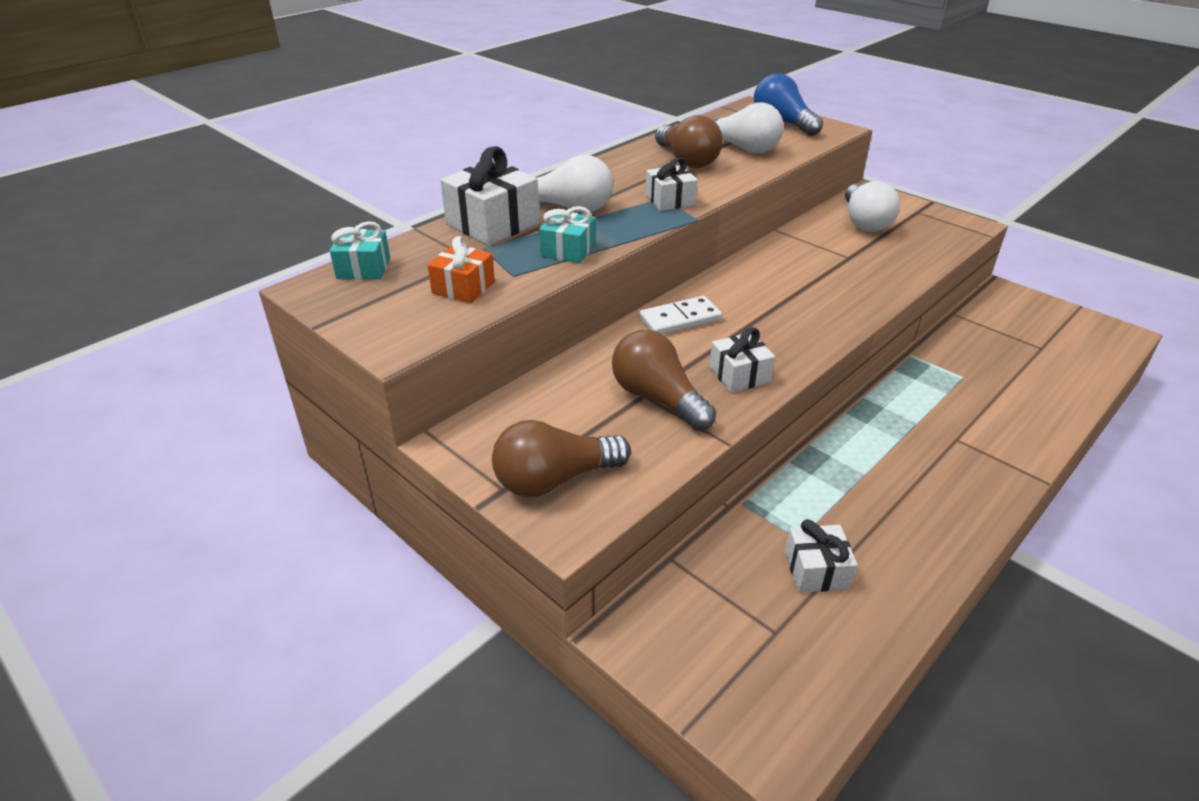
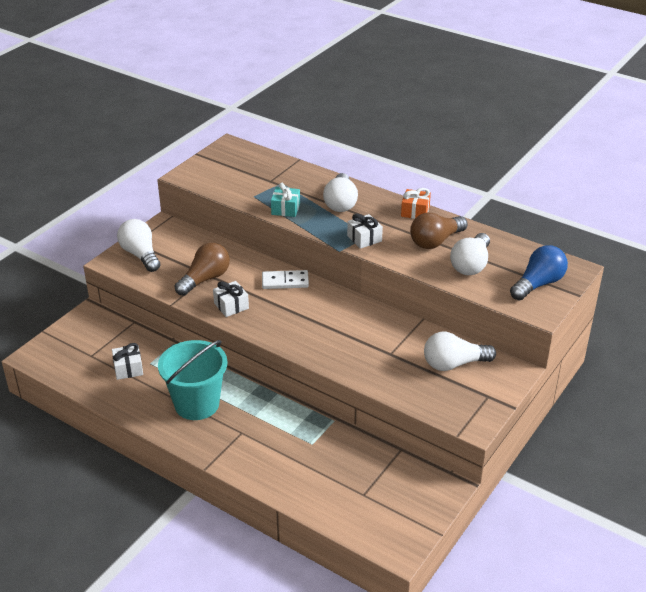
camera: 80 degrees right, 0 degrees up
turquoise gift [330,221,390,280] -> none
orange gift [428,236,495,303] -> orange gift moved to [401,188,431,219]
white gift [440,146,540,246] -> none
brown light bulb [492,420,631,497] -> white light bulb [117,219,160,272]
white domino [639,296,722,334] -> white domino turned 60 degrees counterclockwise [262,270,309,289]
none -> turquoise bucket [158,340,228,420]

